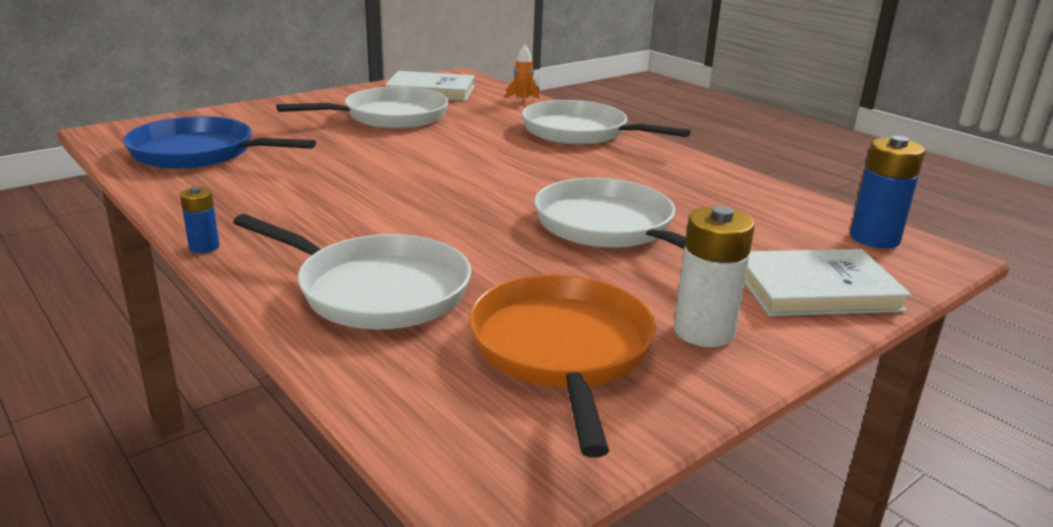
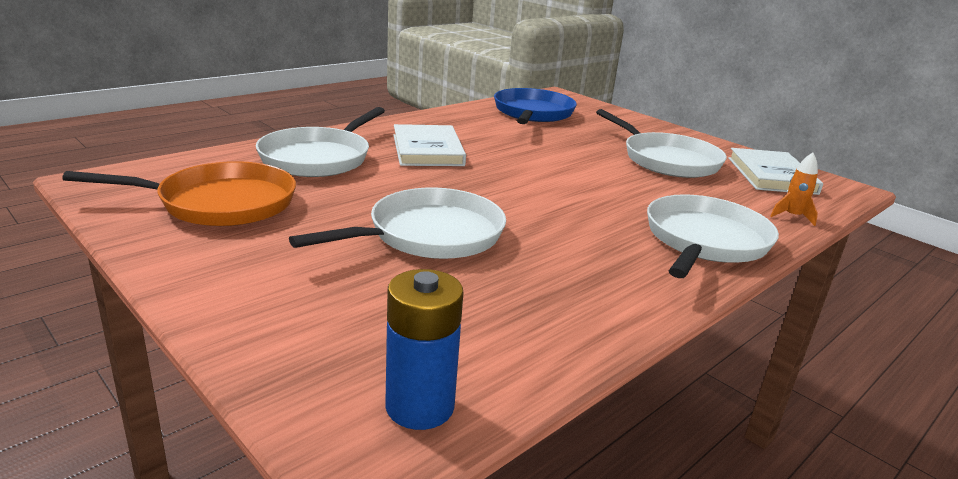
camera: 85 degrees right, 0 degrees up
blue battery [180,187,220,253] -> none
white battery [674,206,755,347] -> none
white book [745,249,912,316] -> white book moved to [393,124,466,166]

